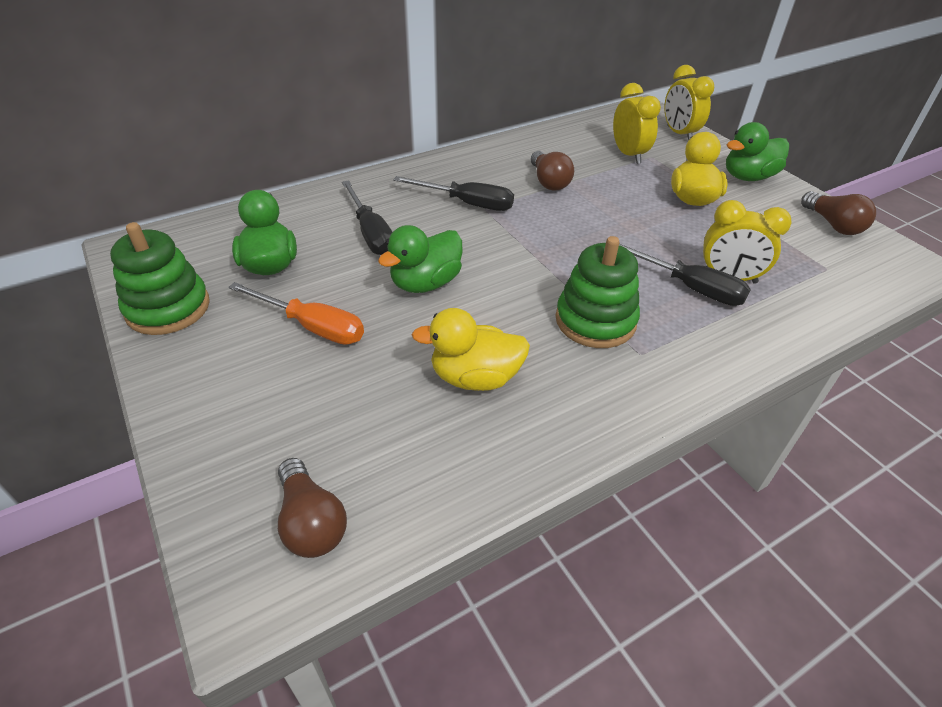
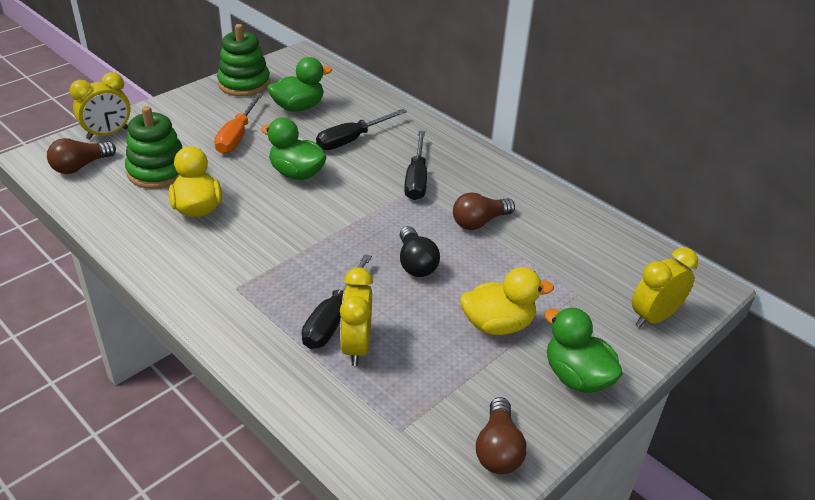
camera: 75 degrees right, 5 degrees down
green stacking toy [556,236,640,348] -> green stacking toy moved to [125,106,182,189]
yellow clock [613,83,661,164] -> yellow clock moved to [69,72,131,140]
brown light bulb [801,191,876,235] -> brown light bulb turned 45 degrees counterclockwise [476,397,527,474]
none -> black light bulb [400,226,440,277]

